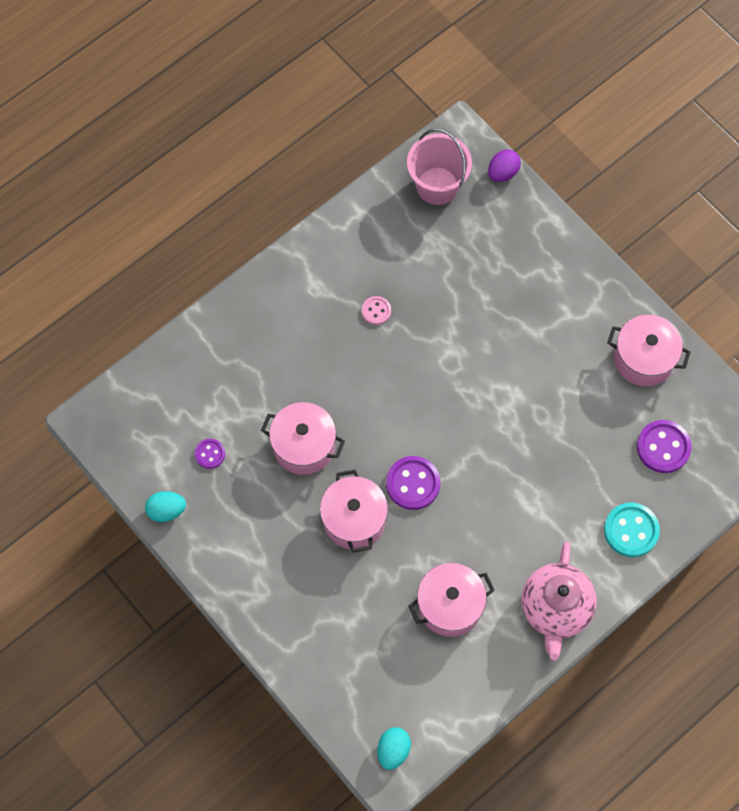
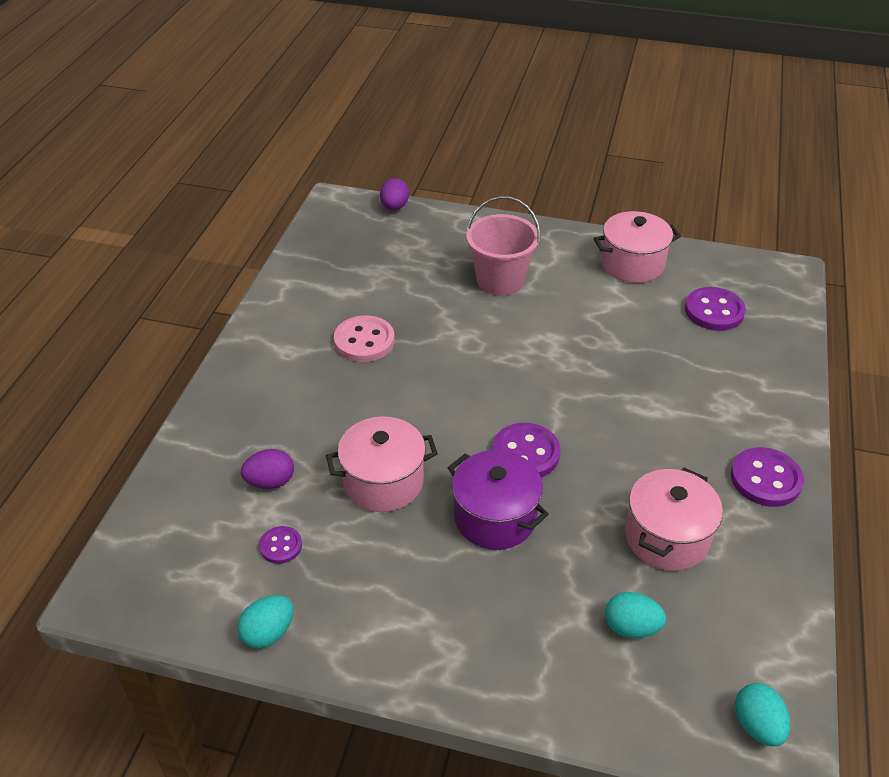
camera: 35 degrees left, 25 degrees down
pink pot [320,470,388,553] -> purple pot [448,450,549,550]
pink button [362,296,391,325] -> pink button [334,315,395,362], size x1.76
pink bucket [407,128,472,205] -> pink bucket moved to [466,196,541,296]
pink teapot [521,542,597,660] -> purple button [731,447,804,507]
turquoise button [604,503,660,557] -> none
none -> purple egg [241,449,294,489]
none -> turquoise egg [605,592,666,638]

